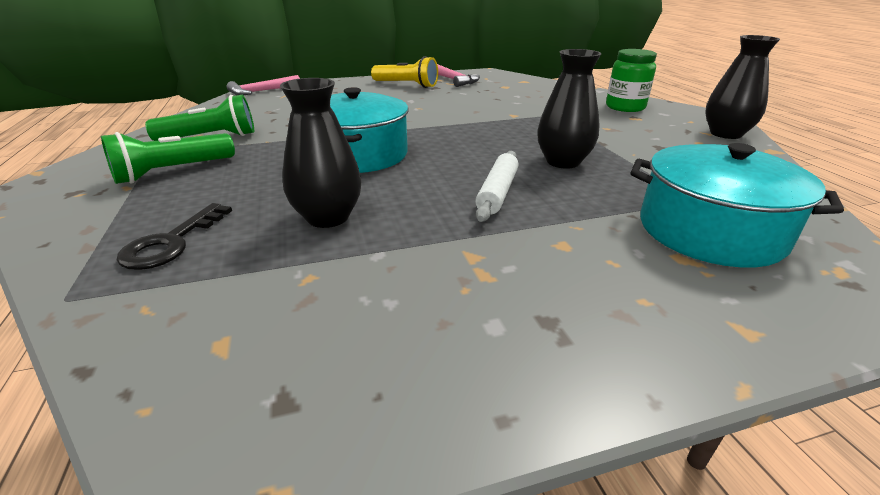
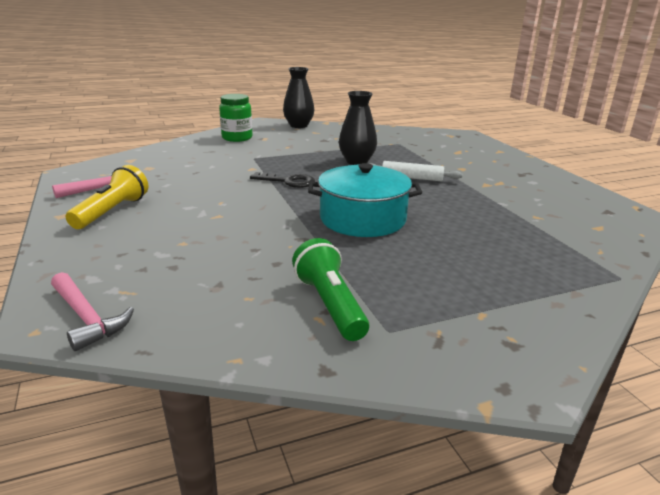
camera: 95 degrees left, 5 degrees down
green flashlight [101,132,235,184] -> none
black key [116,203,232,270] -> black key moved to [250,172,315,188]
black vase [280,78,362,228] -> none
turquoise pot [631,143,844,268] -> none

